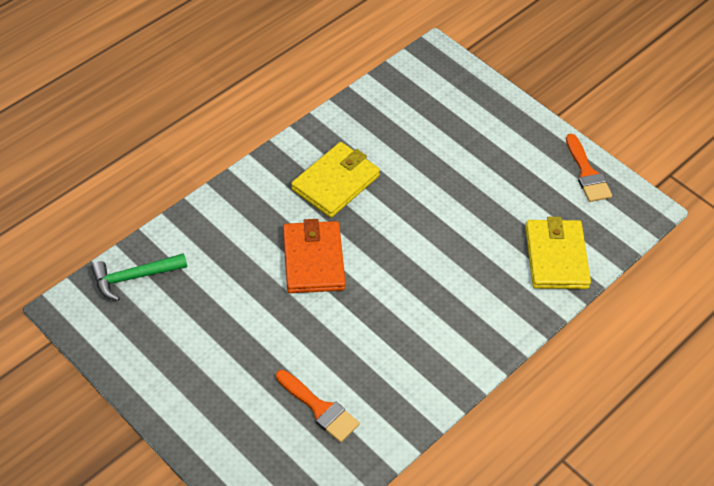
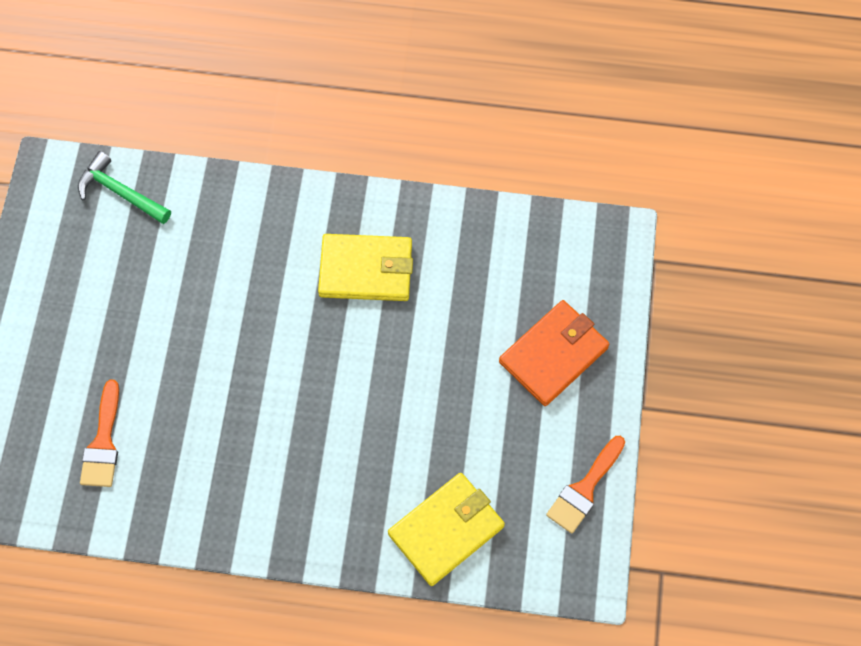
camera: 55 degrees right, 15 degrees up
orange wallet [283,219,346,293] -> orange wallet moved to [499,300,609,406]

